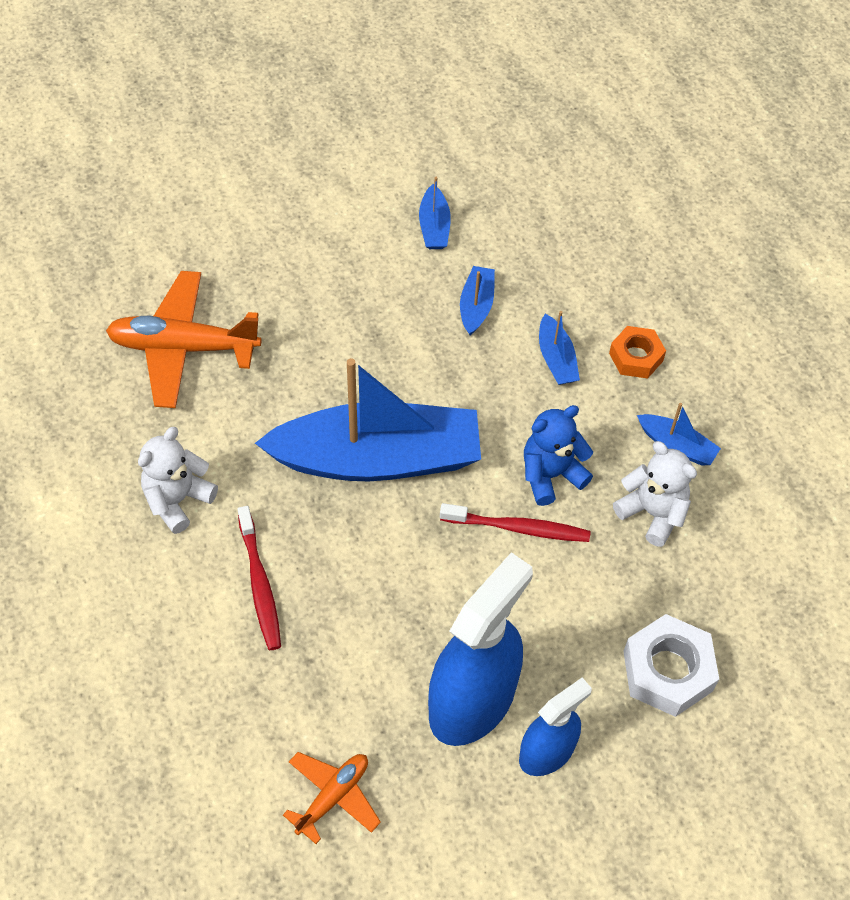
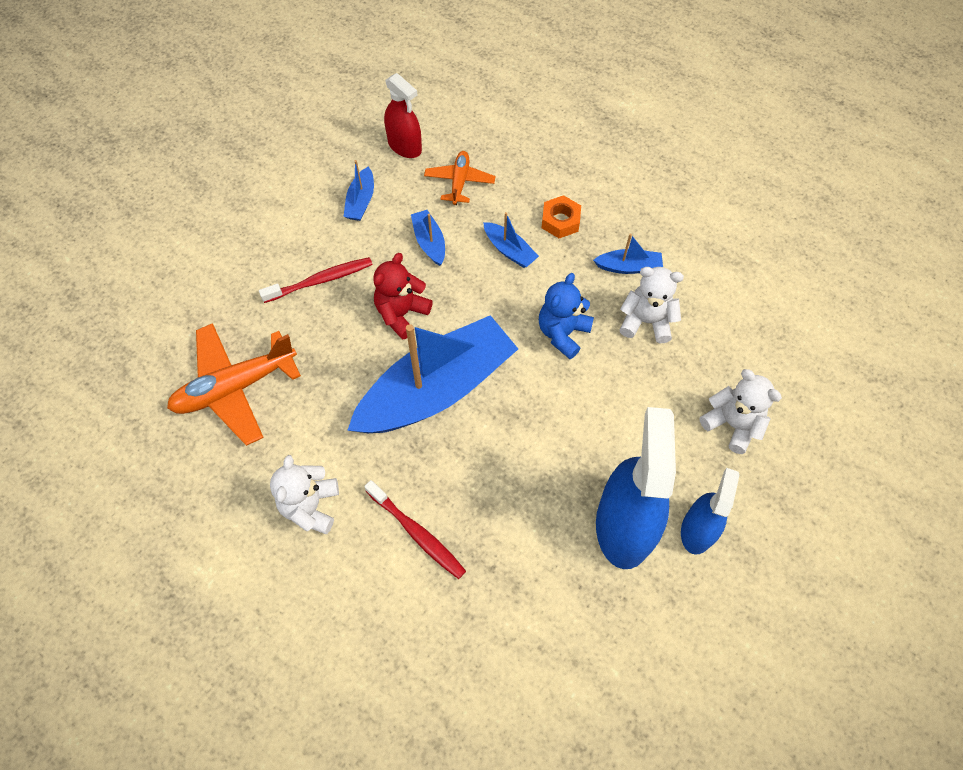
camera: 30 degrees left, 5 degrees up
orange plane [283,752,381,844] -> orange plane moved to [424,151,496,205]
blue boat [419,177,451,249] -> blue boat turned 45 degrees clockwise [343,160,374,221]
red toothbrush [440,503,591,542] -> red toothbrush moved to [259,257,373,303]
white nut [623,614,719,717] -> white teddy bear [700,369,782,454]
none -> red teddy bear [373,253,433,339]
none -> red spray bottle [384,73,422,158]

